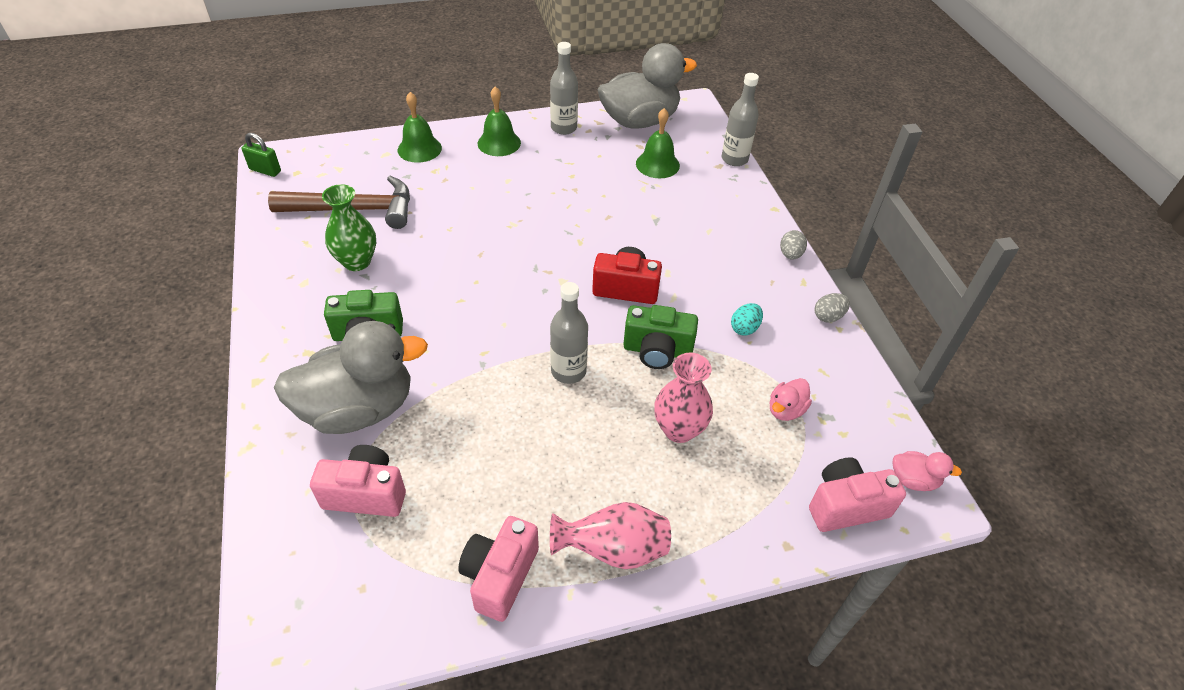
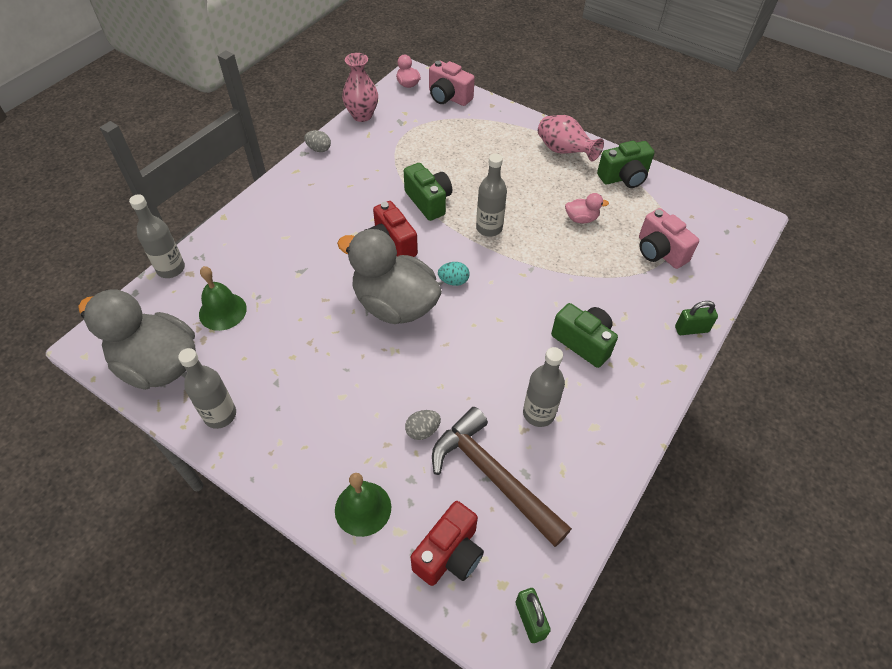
camera: 130 degrees left, 5 degrees up
grey duck [274,321,428,434] -> grey duck moved to [337,229,442,324]
green vase [322,184,376,271] -> grey bottle [523,347,565,427]
pink camera [458,516,539,622] -> green camera [597,141,655,188]
green bell [478,87,521,156] -> none
pink vase [654,353,713,443] -> pink vase moved to [342,53,378,122]
turquoise egg [731,303,763,336] -> turquoise egg moved to [438,262,469,286]
pink duck [770,378,812,421] -> pink duck moved to [565,193,609,223]
grey egg [780,230,807,260] -> grey egg moved to [405,410,441,440]
none -> red camera [411,501,484,586]
none -> green padlock [675,301,718,335]

